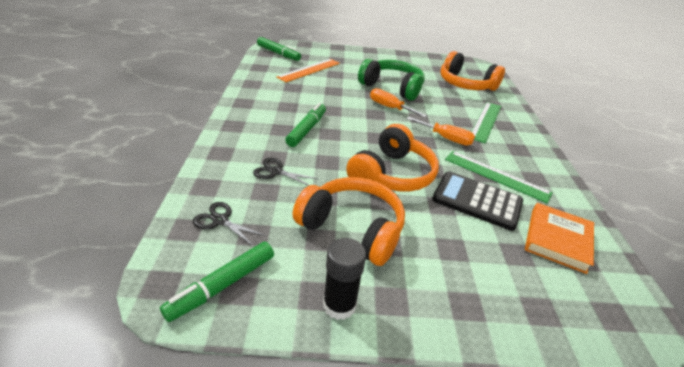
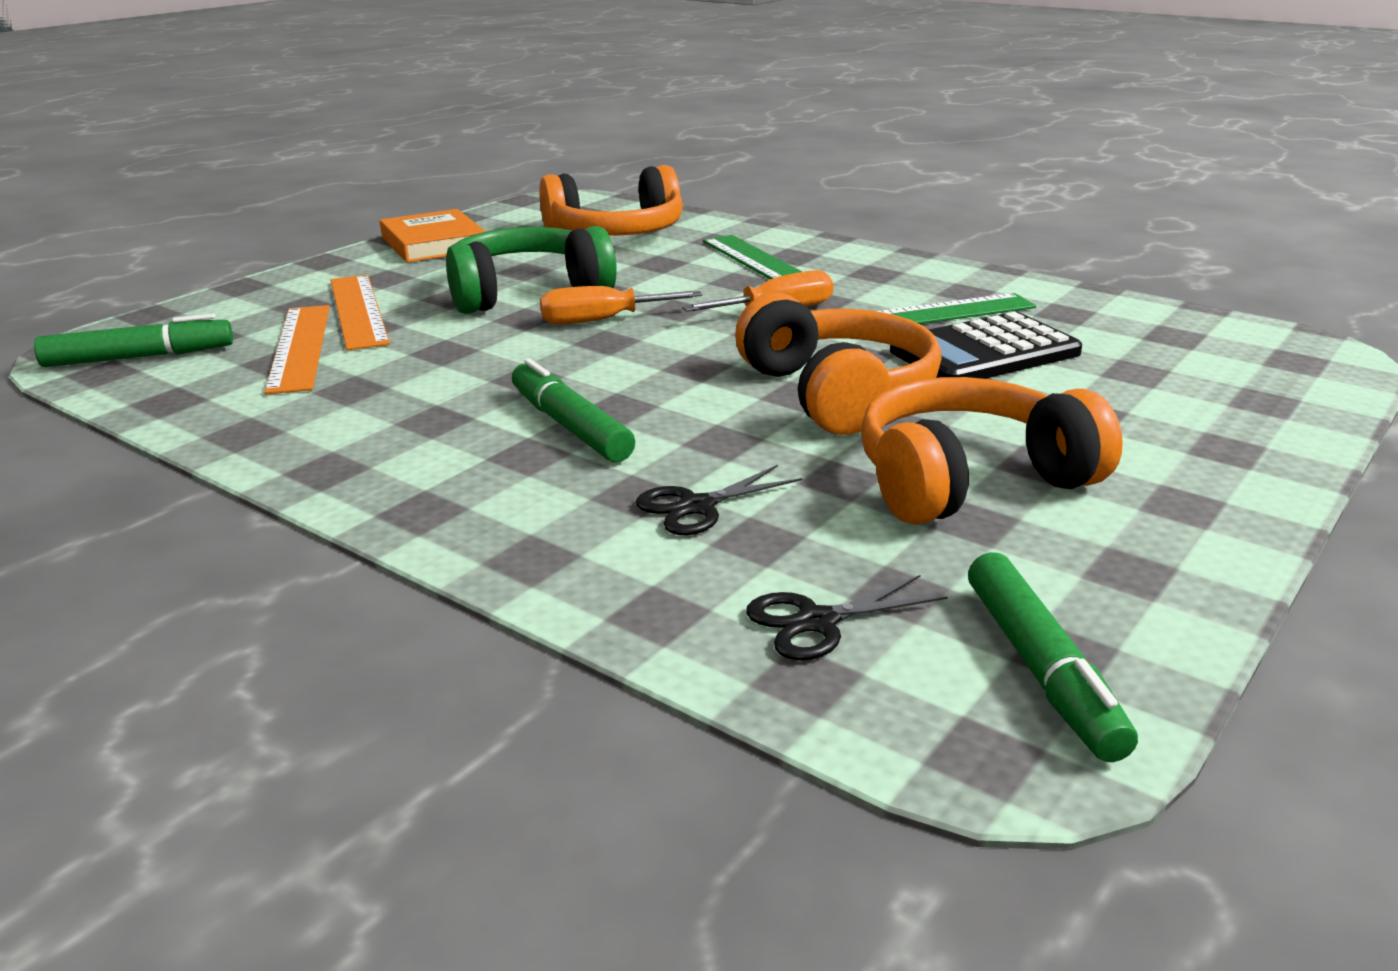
camera: 50 degrees left, 10 degrees down
black glue stick [323,238,366,320] -> none
orange book [525,203,594,274] -> orange book moved to [380,209,486,263]
none -> orange ruler [330,275,390,350]

